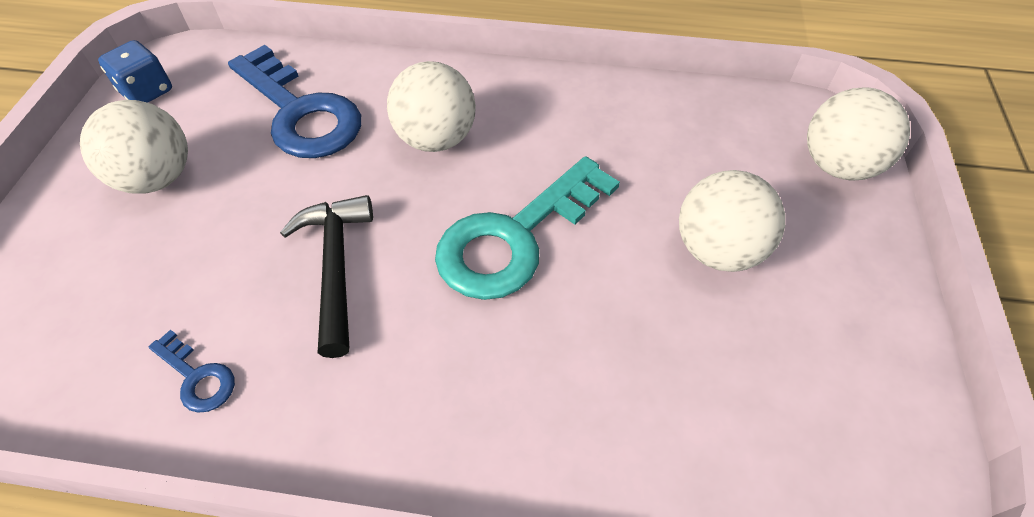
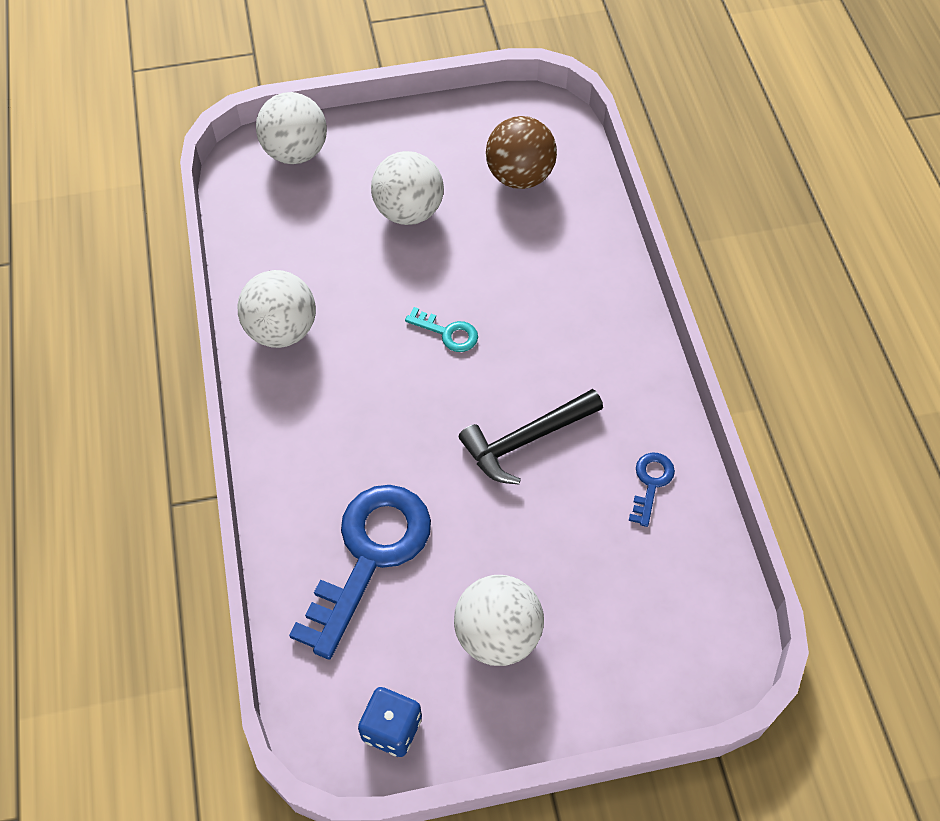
camera: 110 degrees left, 5 degrees up
white ball [387,61,476,152] -> white ball moved to [238,270,316,348]
turquoise key [435,156,620,300] -> turquoise key [405,307,478,352], size x0.45
none -> brown ball [486,116,557,189]

